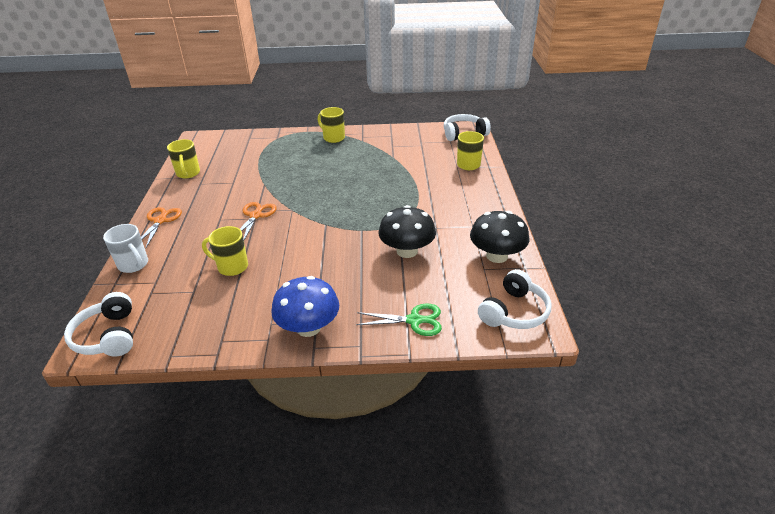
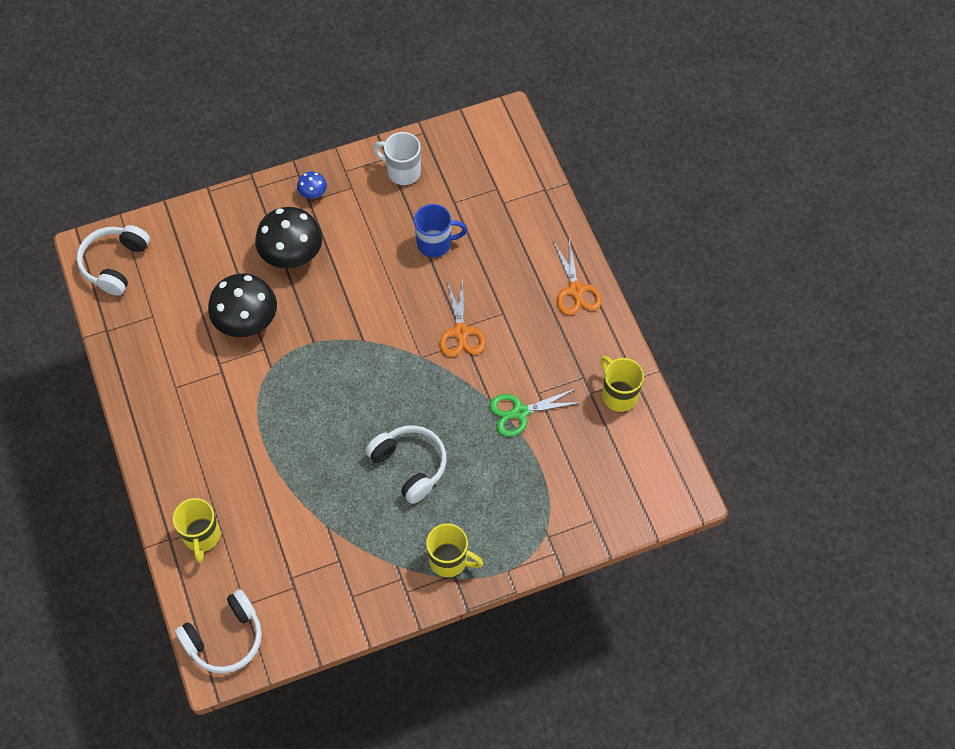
camera: 160 degrees right, 25 degrees up
white headphones [64,292,133,356] -> white headphones moved to [365,425,447,504]
white mug [103,224,148,273] -> white mug moved to [373,132,421,185]
yellow mug [202,226,248,276] -> blue mug [414,204,467,257]
blue mushroom [271,276,339,337] -> blue mushroom [297,171,327,199], size x0.46
green scissors [356,303,442,336] -> green scissors moved to [489,388,583,437]
black mushroom [470,211,529,263] -> black mushroom moved to [255,207,322,269]

